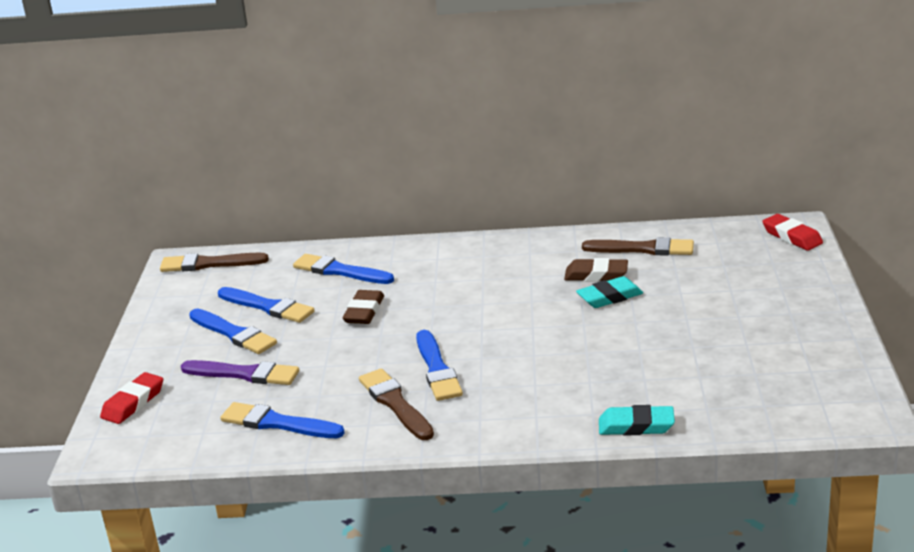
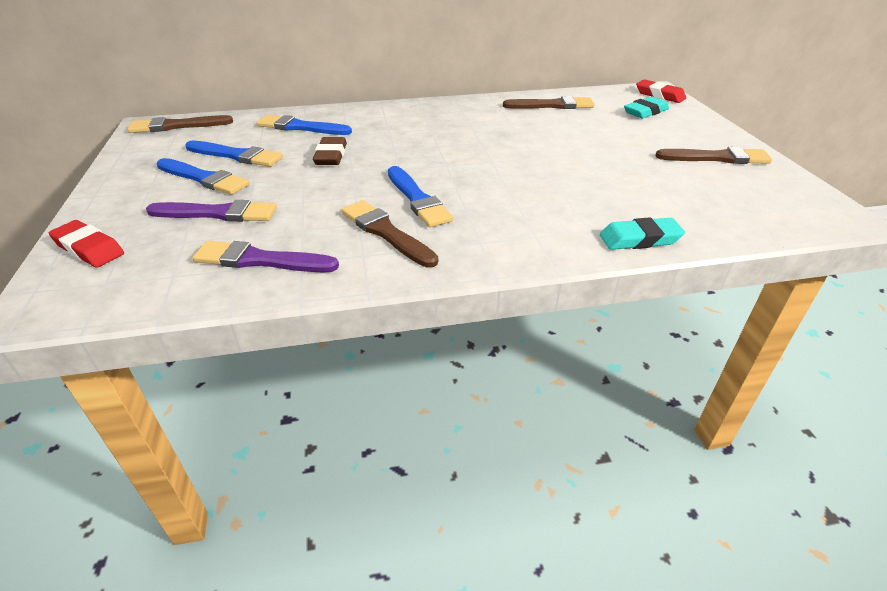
camera: 15 degrees left, 10 degrees up
red eraser [100,372,163,424] -> red eraser turned 75 degrees counterclockwise [48,220,124,268]
blue brush [220,402,345,438] -> purple brush [192,241,339,272]
brown eraser [564,258,628,282] -> none
turquoise eraser [576,276,643,308] -> turquoise eraser moved to [624,97,669,118]
none -> brown brush [655,147,772,164]

